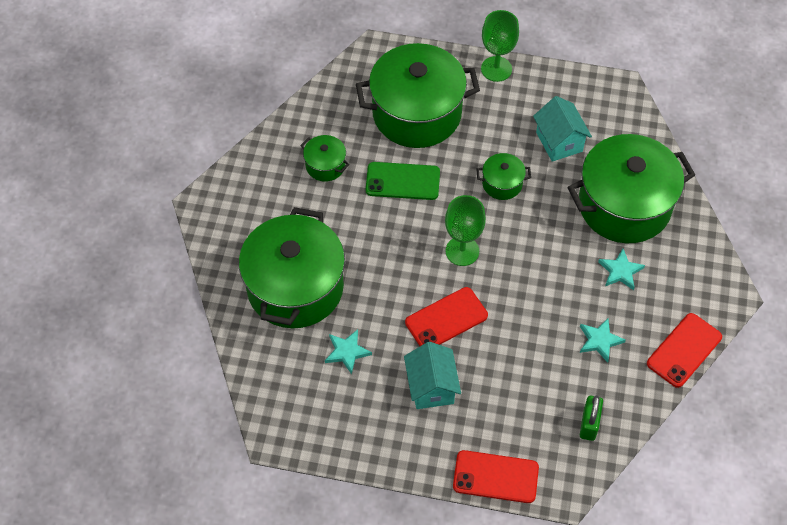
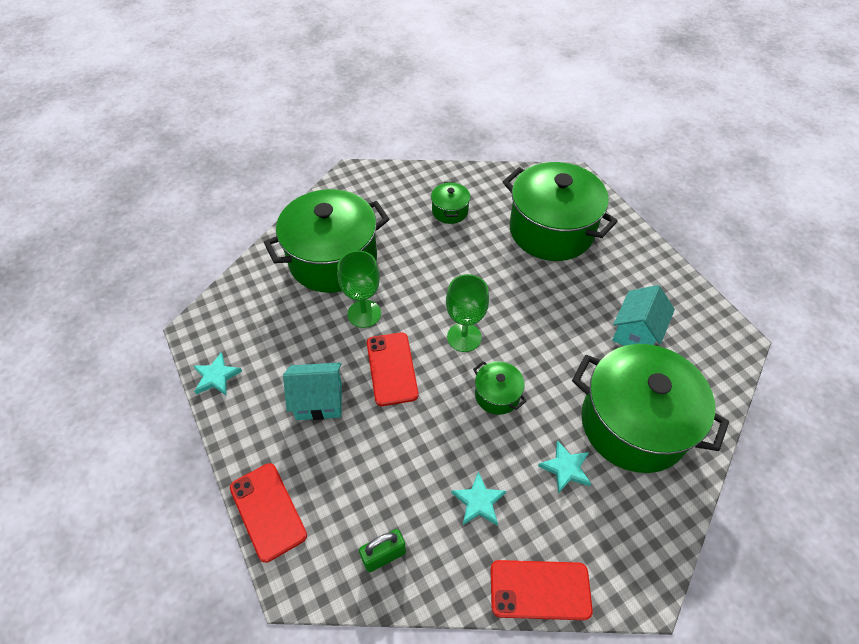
camera: 50 degrees right, 5 degrees down
turquoise star [325,329,372,374] -> turquoise star moved to [193,352,242,395]
green phone [366,162,440,200] -> none
turquoise house [404,342,461,409] -> turquoise house turned 45 degrees clockwise [283,363,342,420]
red phone [405,287,488,346] -> red phone turned 60 degrees clockwise [367,333,419,406]
green pot [476,153,531,200] -> green pot moved to [473,361,526,415]
green goblet [481,10,519,82] -> green goblet moved to [337,250,381,328]

